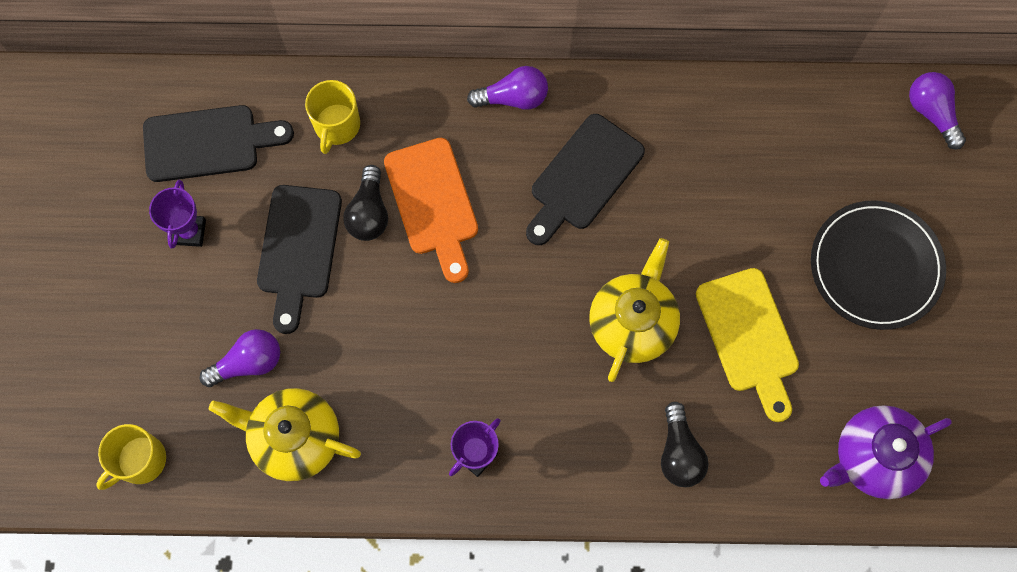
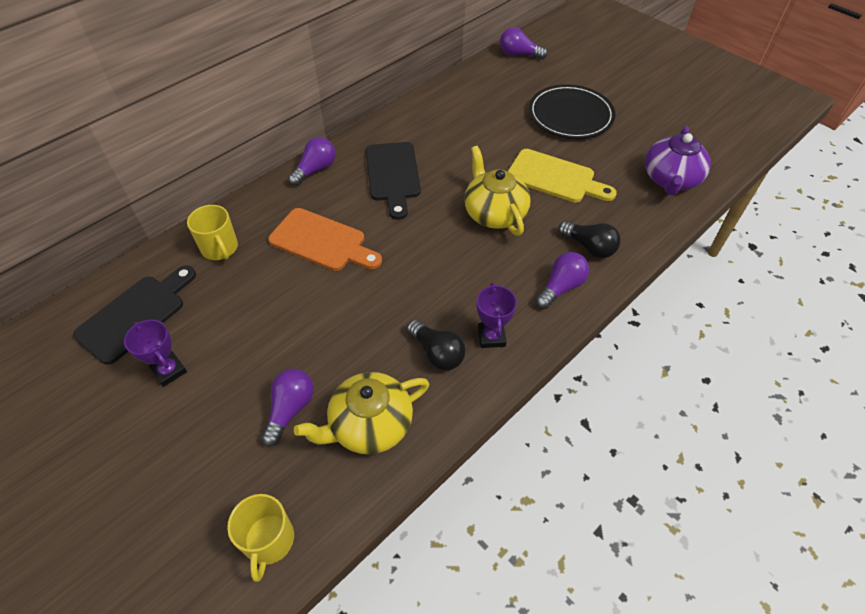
camera: 45 degrees left, 20 degrees down
black cutting board [257,185,342,334] -> none
black light bulb [343,165,388,241] -> black light bulb moved to [407,319,466,371]
none -> purple light bulb [536,252,589,309]

